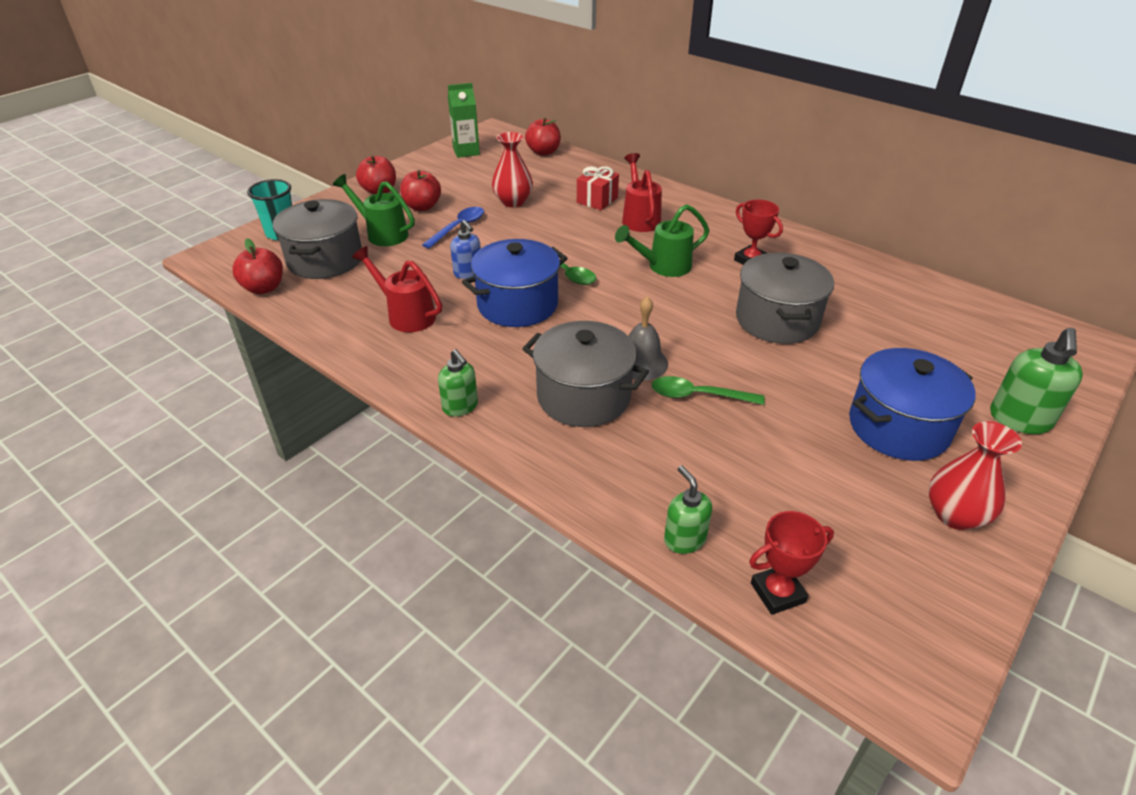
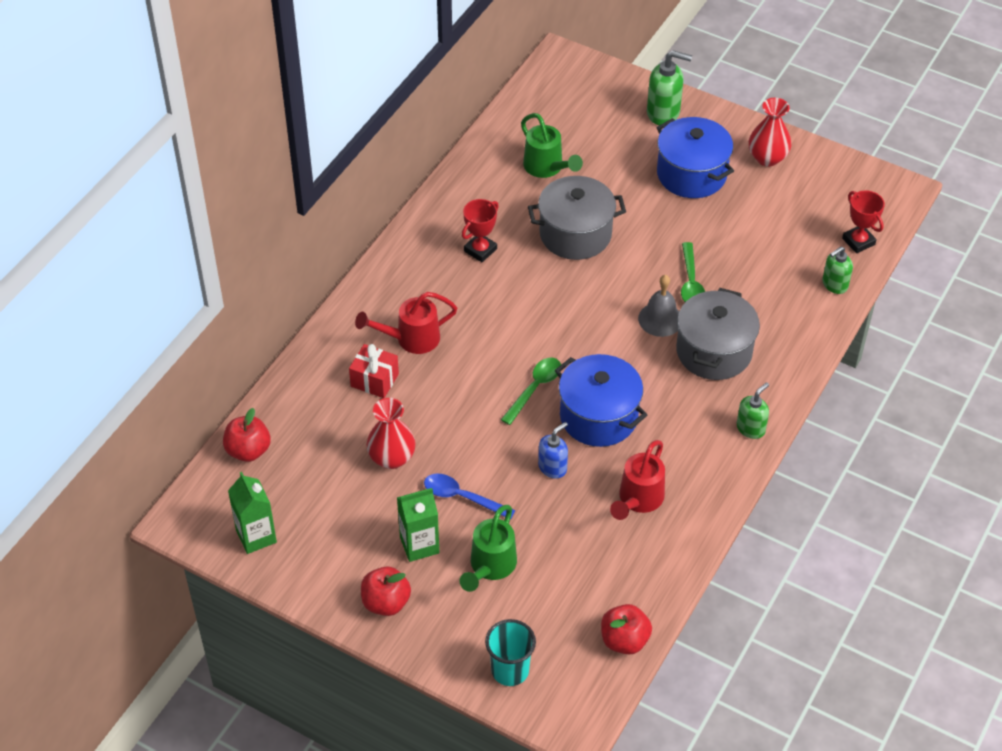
camera: 100 degrees left, 10 degrees up
grey pot [273,199,362,279] -> none
red apple [400,170,441,211] -> green carton [397,488,440,562]
green watering can [615,204,709,277] -> green watering can moved to [521,113,583,178]

